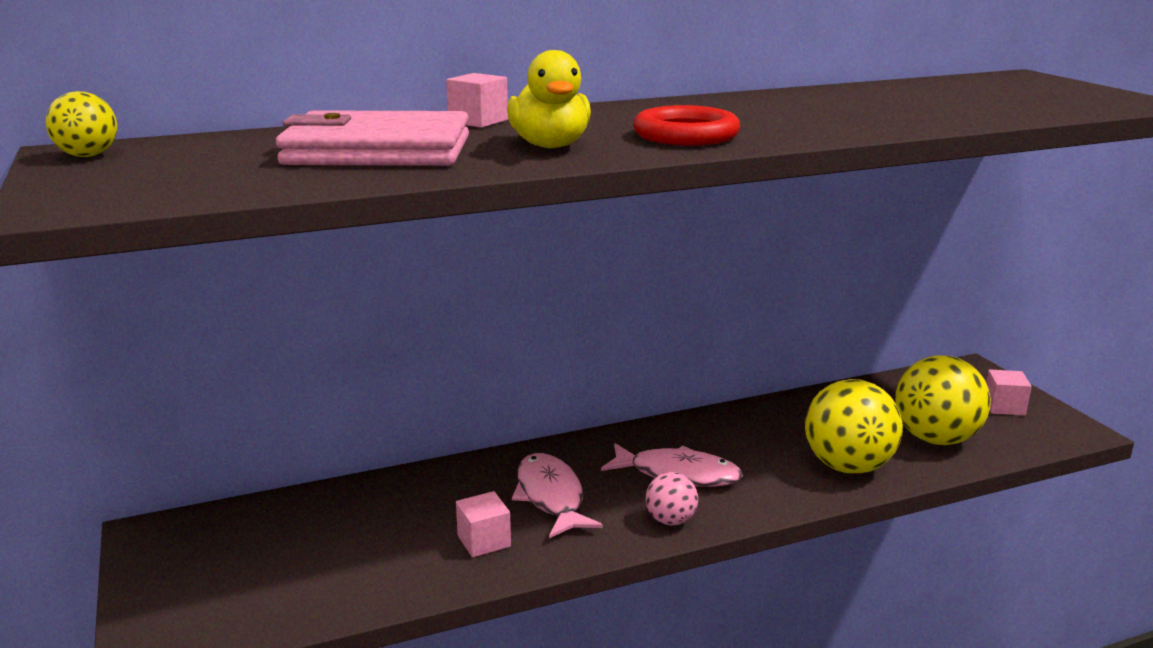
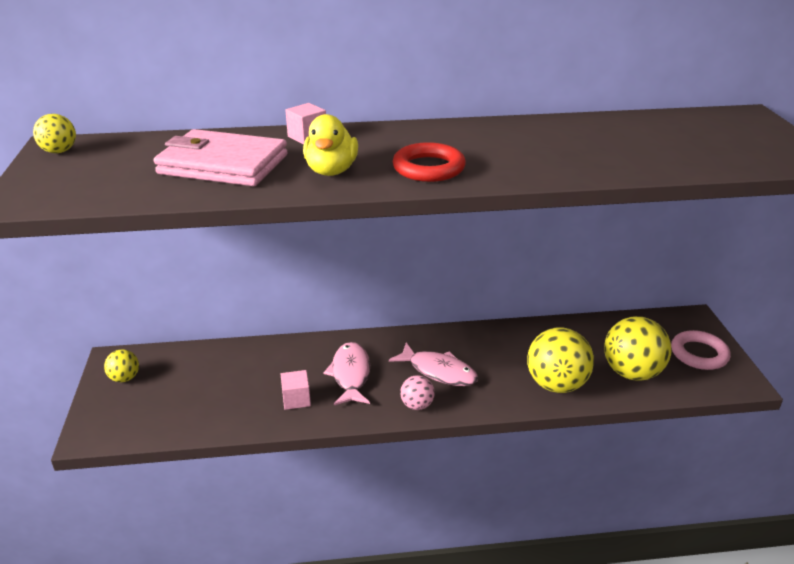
camera: 15 degrees right, 10 degrees up
pink cube [986,369,1032,416] -> pink ring [671,330,731,370]
none -> yellow ball [104,349,139,382]

